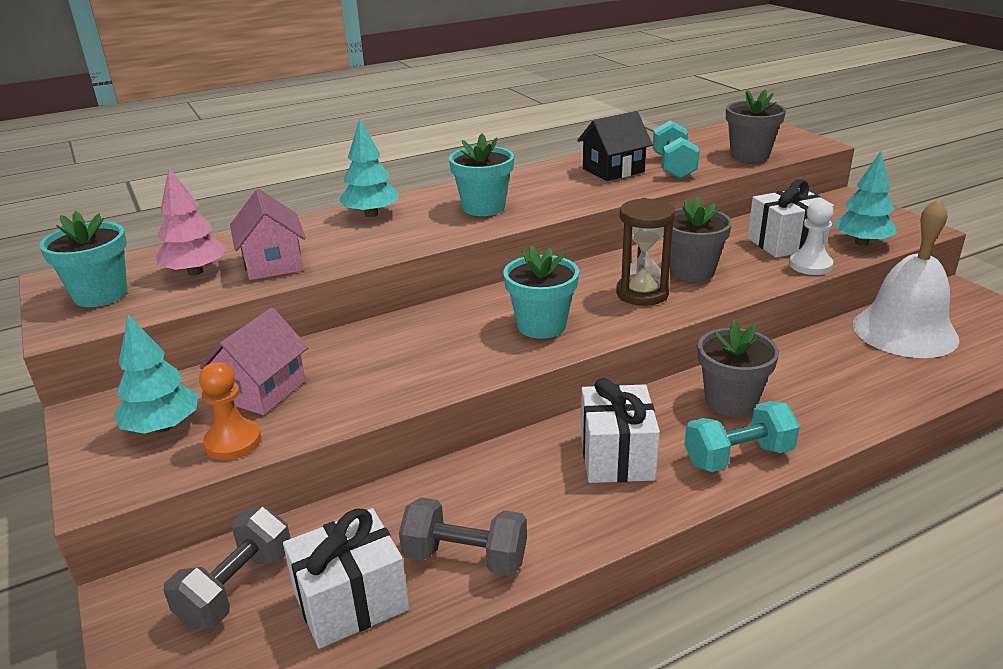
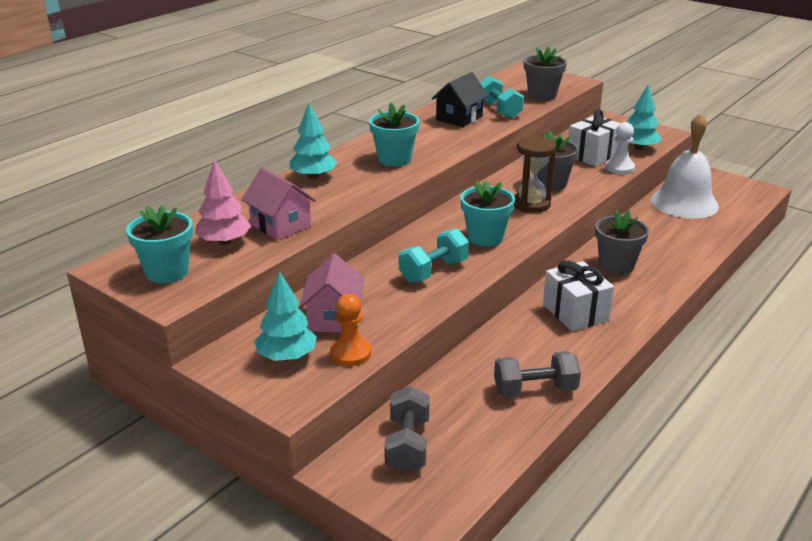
camera: 25 degrees left, 0 degrees up
white gift [283,508,409,649] -> none
turquoise dumbbell [684,401,800,472] -> turquoise dumbbell moved to [399,229,469,283]

